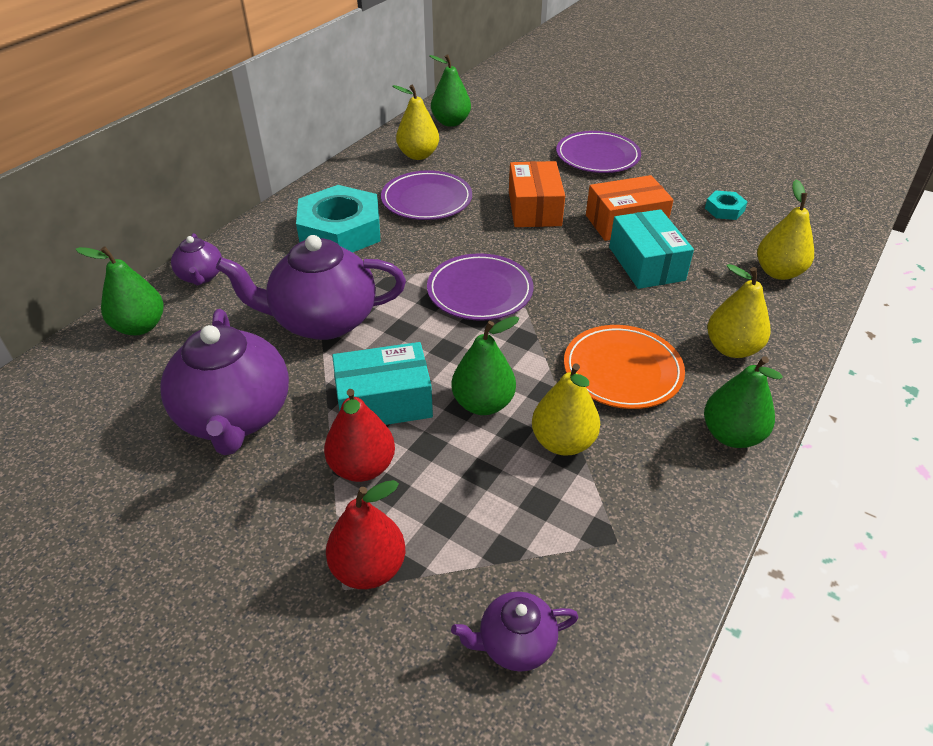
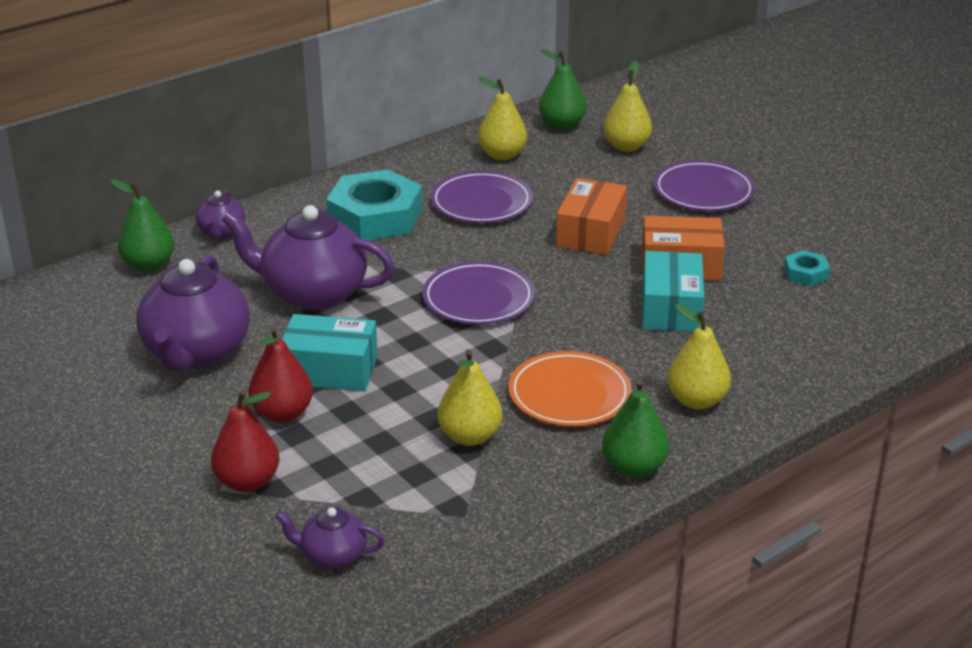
camera: 20 degrees right, 10 degrees down
green pear [452,316,519,415] -> none
yellow pear [757,180,814,280] -> yellow pear moved to [603,61,652,152]

